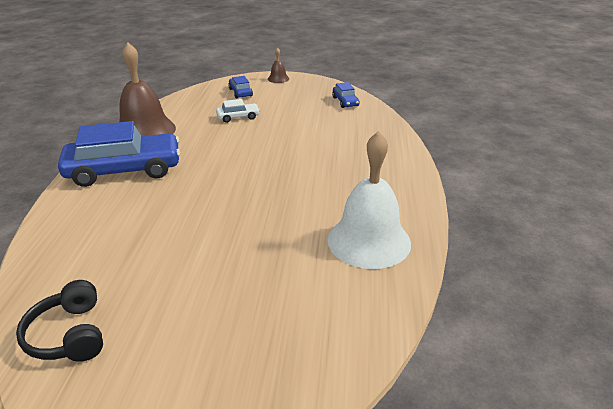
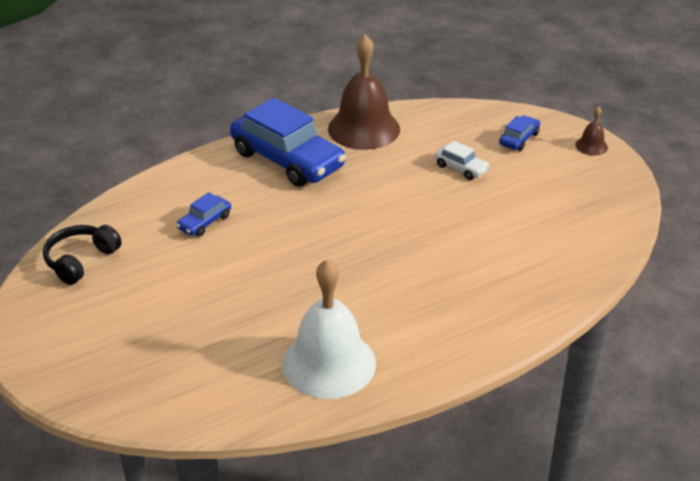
camera: 55 degrees right, 5 degrees up
blue car [332,82,360,108] -> blue car moved to [176,192,231,237]

